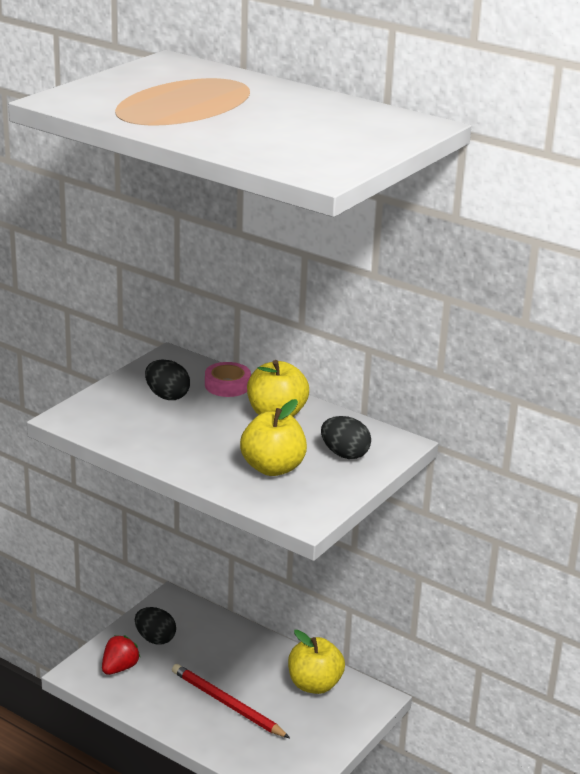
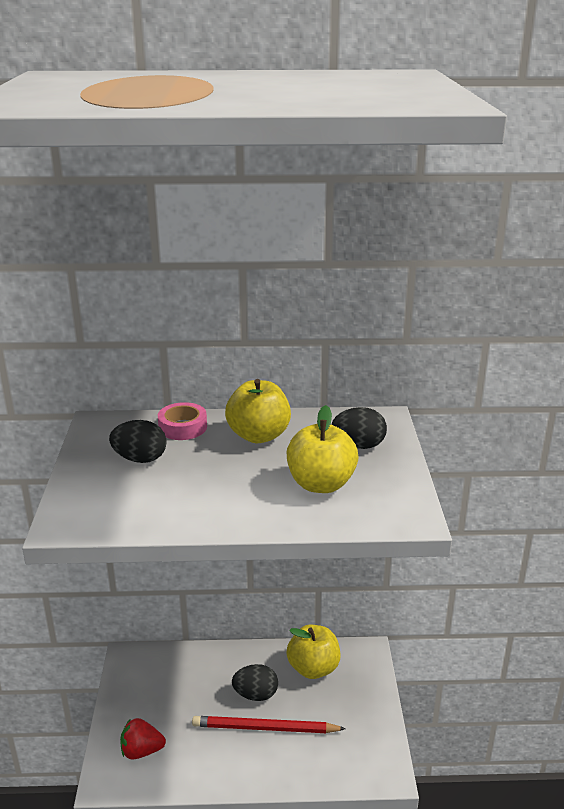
camera: 35 degrees left, 0 degrees up
red strawberry [102,635,141,675] -> red strawberry turned 90 degrees counterclockwise [120,718,166,760]
black egg [135,607,176,645] -> black egg moved to [232,664,278,701]

